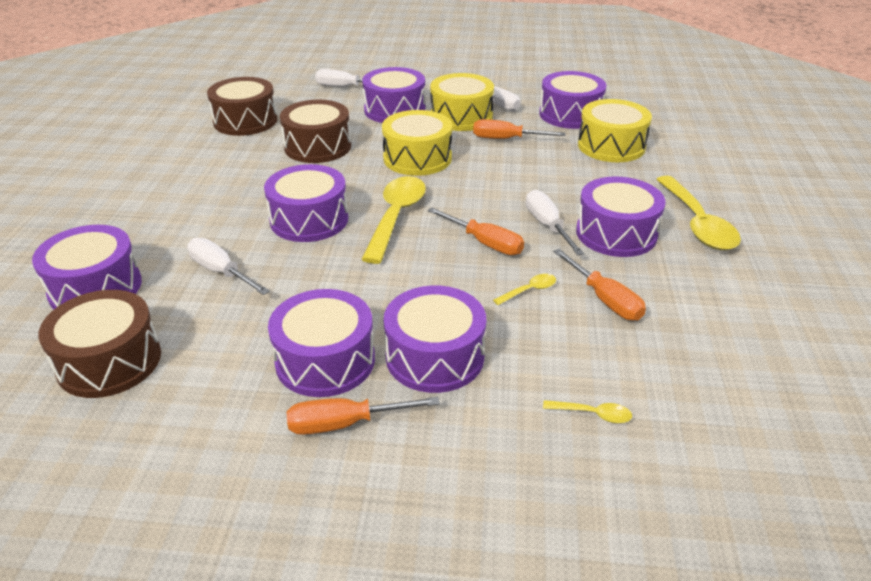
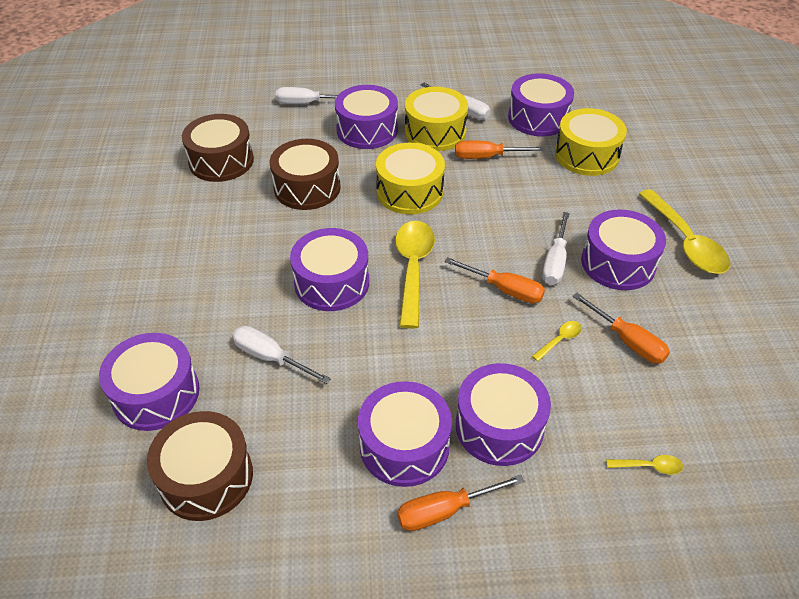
camera: 10 degrees left, 10 degrees up
white screwdriver [526,190,584,255] -> white screwdriver turned 135 degrees counterclockwise [542,212,570,285]

